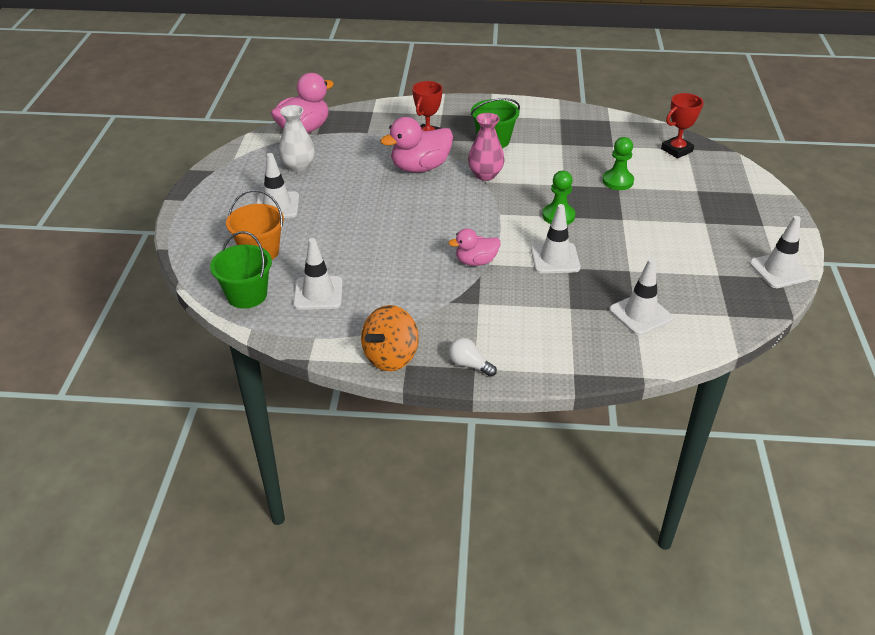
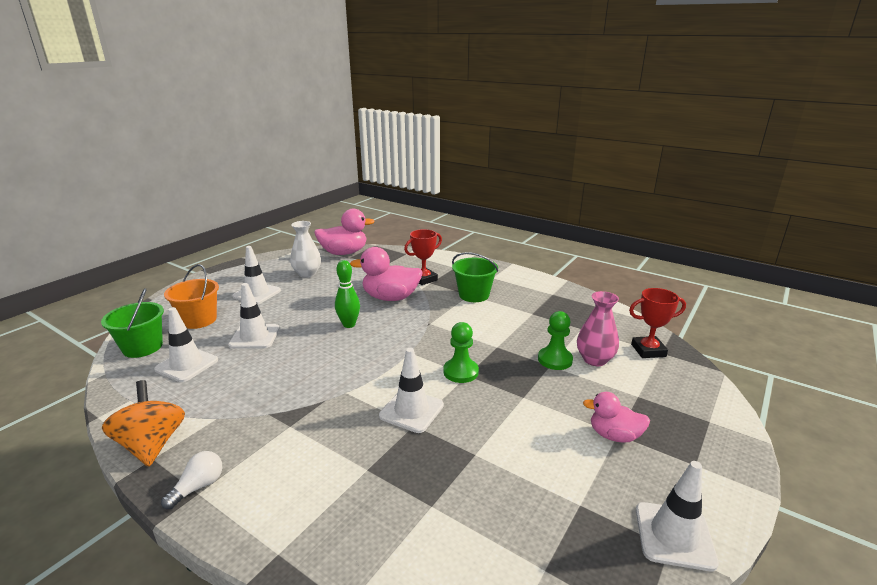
camera: 30 degrees right, 15 degrees down
orange spinning top [361,305,419,371] -> orange spinning top turned 90 degrees clockwise [102,380,185,467]
pink duck [448,228,500,266] -> pink duck moved to [583,392,650,443]
white light bulb [449,338,497,377] -> white light bulb turned 60 degrees clockwise [161,451,222,509]
pink vase [468,113,504,181] -> pink vase moved to [577,291,619,366]
white traffic cone [609,258,673,335] -> white traffic cone moved to [228,283,280,349]
none -> green bowling pin [335,260,360,328]

